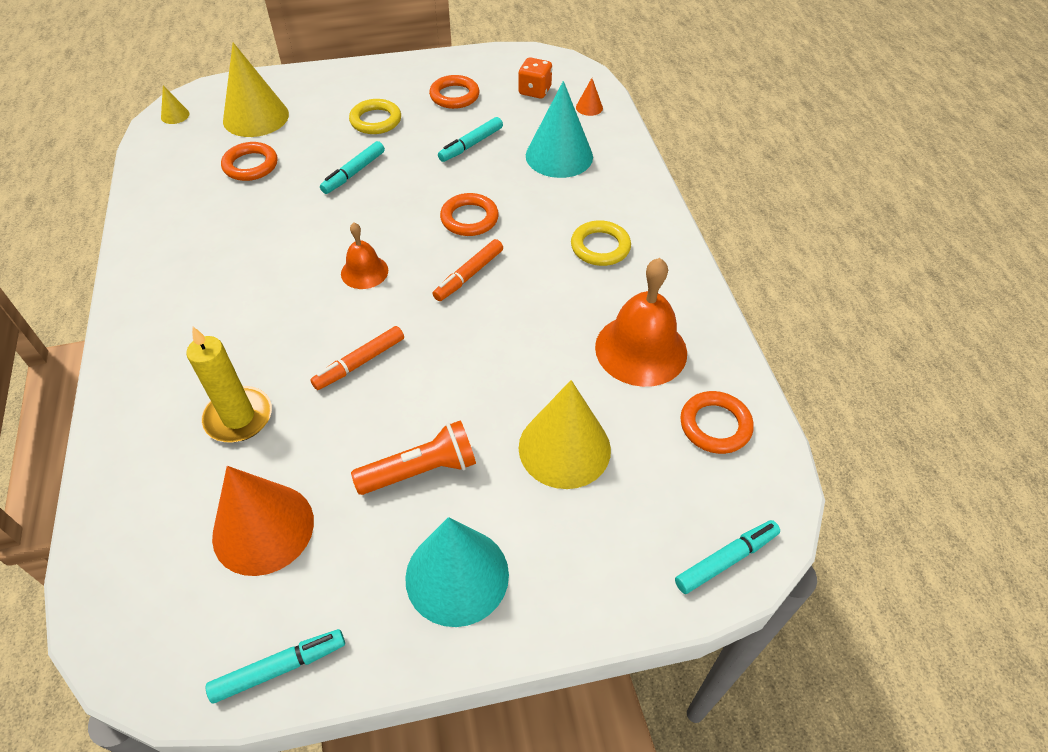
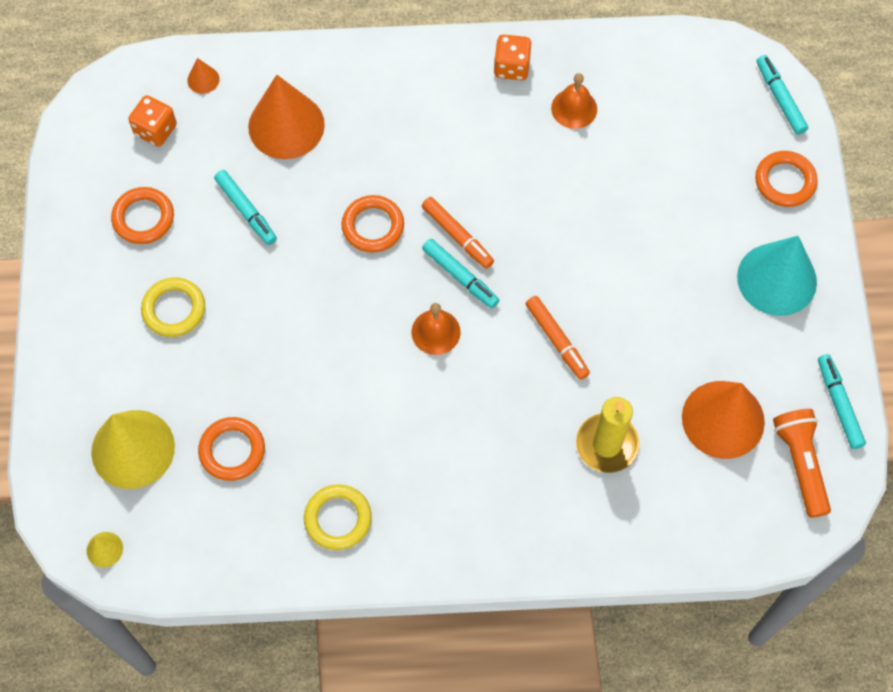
camera: 80 degrees left, 15 degrees up
turquoise marker [320,141,385,194] -> turquoise marker moved to [422,239,499,309]
orange flashlight [351,420,476,495] -> orange flashlight moved to [773,409,831,518]
yellow cone [518,380,611,489] -> none
turquoise cone [526,81,593,178] -> orange cone [248,75,325,159]
yellow ring [571,220,631,266] -> yellow ring moved to [304,484,372,550]
orange bell [595,258,687,387] -> orange bell [551,73,597,129], size x0.56
orange ring [680,391,754,454] -> orange ring moved to [755,151,818,207]
none -> orange dice [494,34,531,80]

